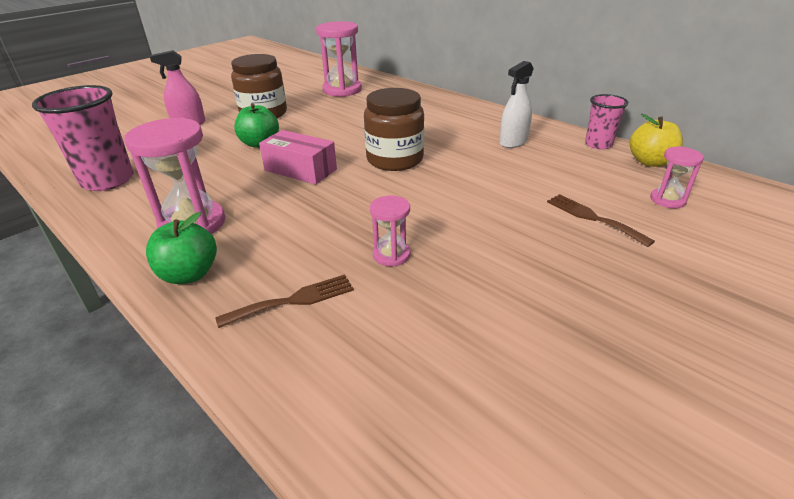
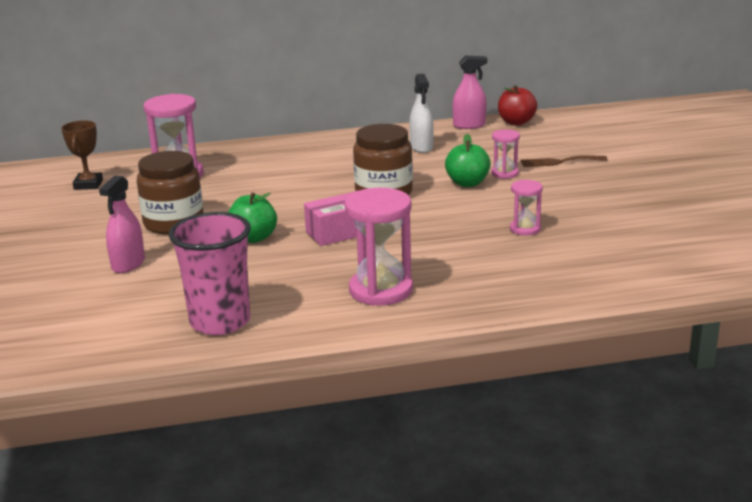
camera: 55 degrees left, 10 degrees down
green apple [146,212,217,284] -> green apple moved to [445,134,491,187]
brown fork [215,274,354,328] -> none
pink cup [585,94,628,150] -> pink spray bottle [453,56,487,129]
yellow apple [630,114,683,167] -> red apple [498,85,537,125]
pink hourglass [650,146,704,208] -> pink hourglass moved to [491,129,520,179]
none -> brown trophy [61,120,103,190]

